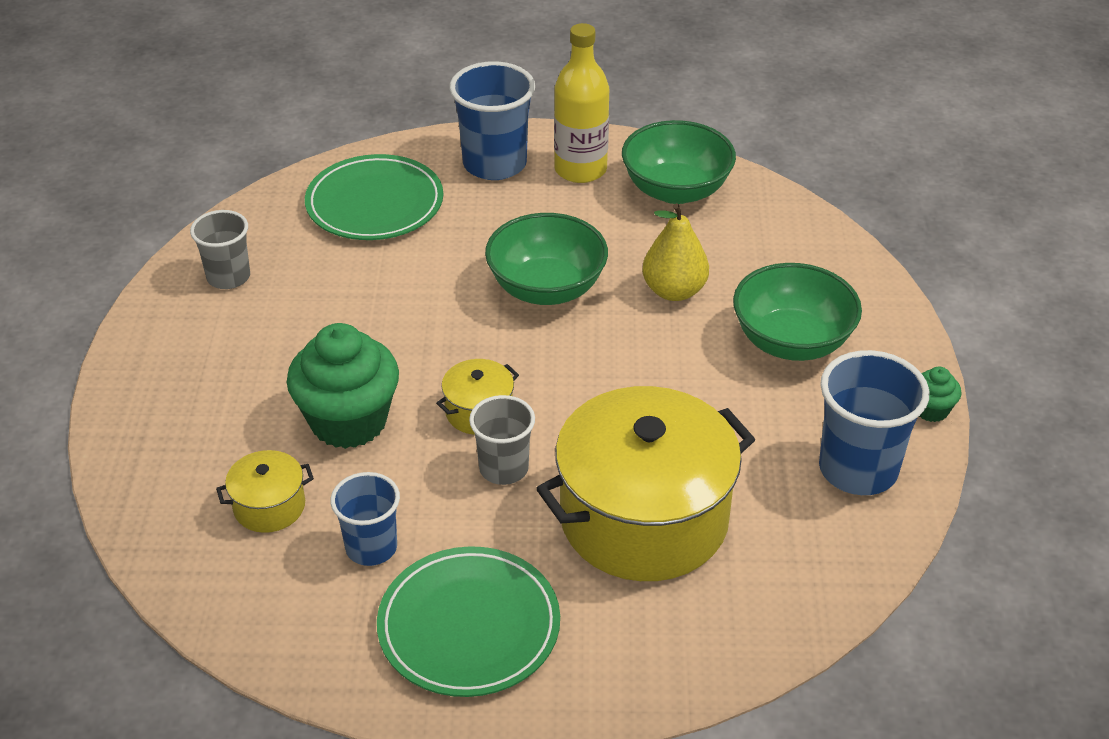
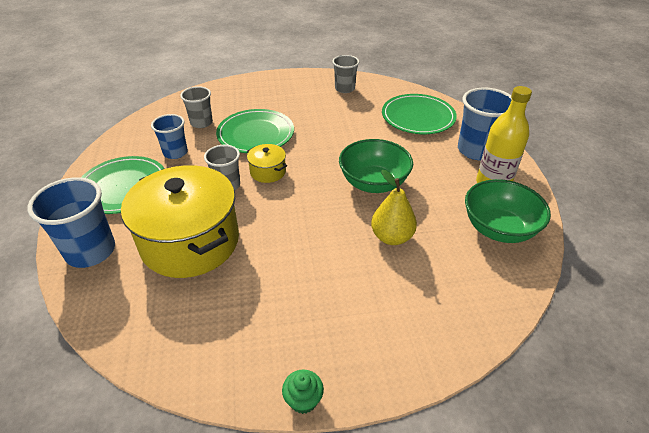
camera: 80 degrees right, 0 degrees up
yellow pot [216,450,314,533] -> grey cup [180,86,213,128]
green cupcake [287,323,399,449] -> green plate [216,109,294,153]
green bowl [733,263,862,361] -> none
blue cup [819,350,929,495] -> blue cup moved to [27,177,115,268]

